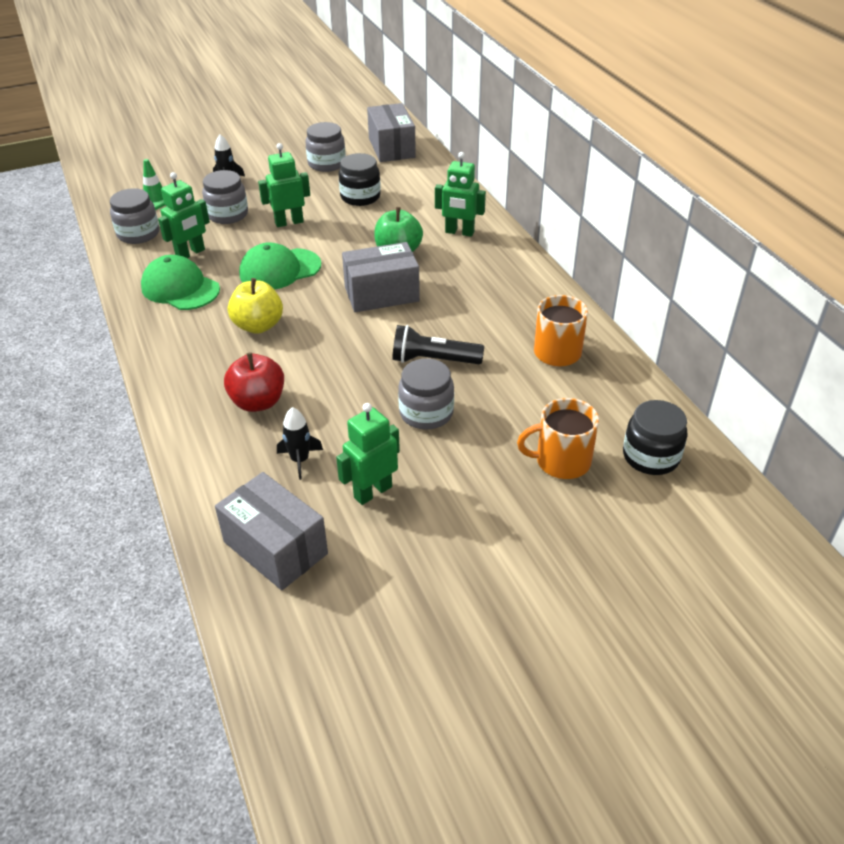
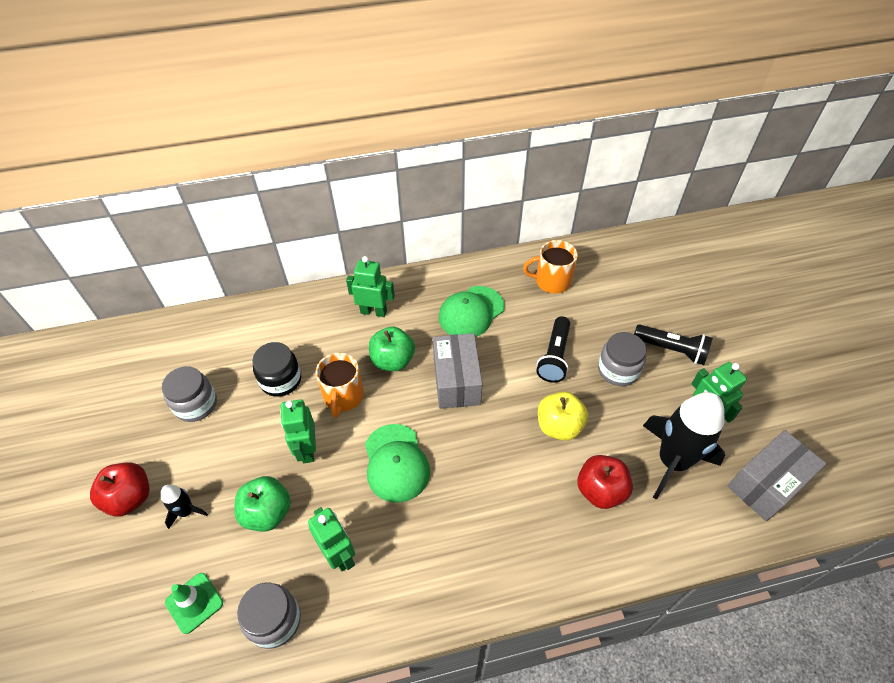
camera: 80 degrees left, 10 degrees up
green cap [141,255,220,310] -> green cap moved to [439,286,504,337]
grey jar [202,170,248,224] -> green apple [234,476,291,531]
yellow apple [228,278,283,334] -> yellow apple moved to [538,391,588,441]
black rocket [277,407,323,480] -> black rocket [643,392,725,500], size x2.19
grey box [367,103,416,162] -> none
green robot [435,152,486,237] -> green robot turned 105 degrees counterclockwise [346,256,395,317]
orange mug [517,398,599,479] -> orange mug moved to [315,353,364,418]
black jar [623,400,688,475] -> none
none -> red apple [90,462,150,517]
none -> black flashlight [634,324,713,365]

